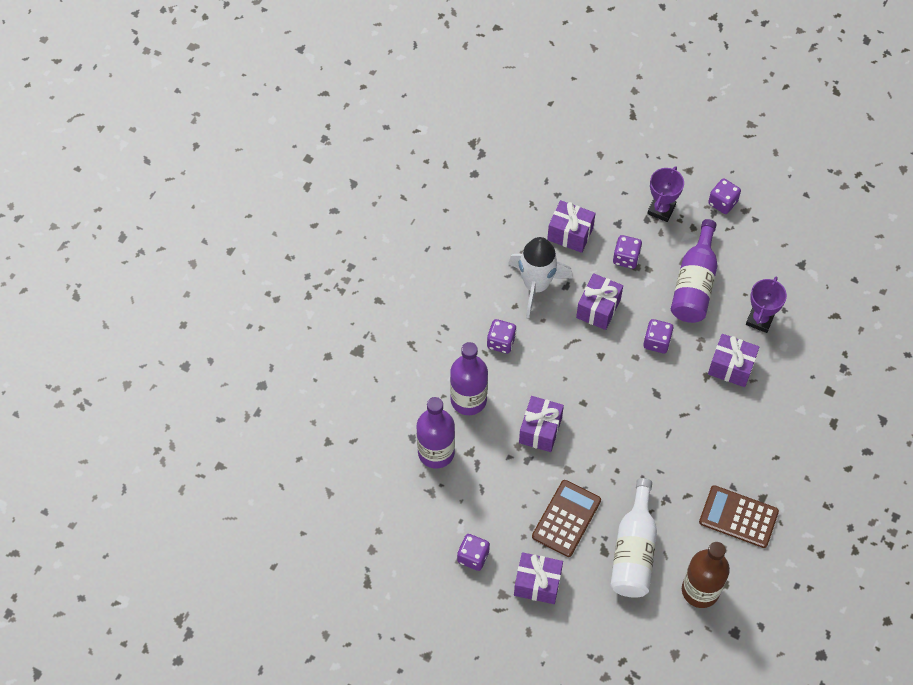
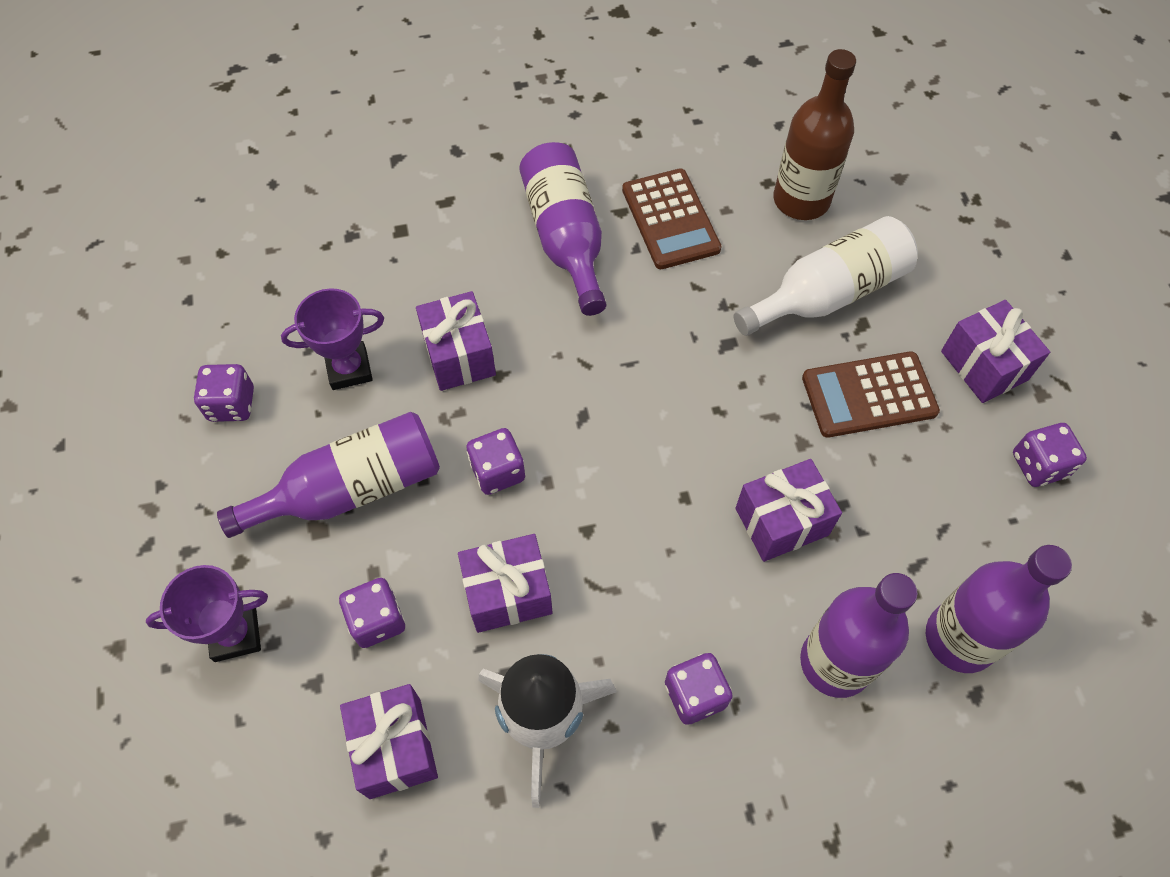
camera: 130 degrees left, 0 degrees up
purple dice [708,178,741,214] -> purple dice moved to [194,364,254,422]
none -> purple bottle [519,142,606,316]

